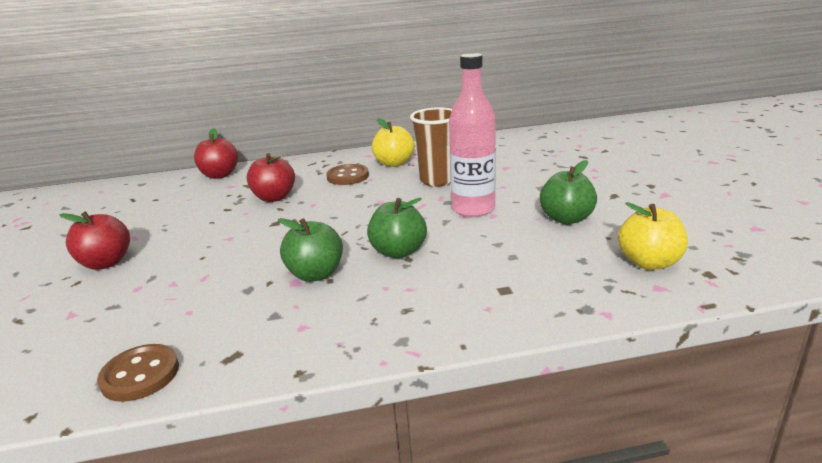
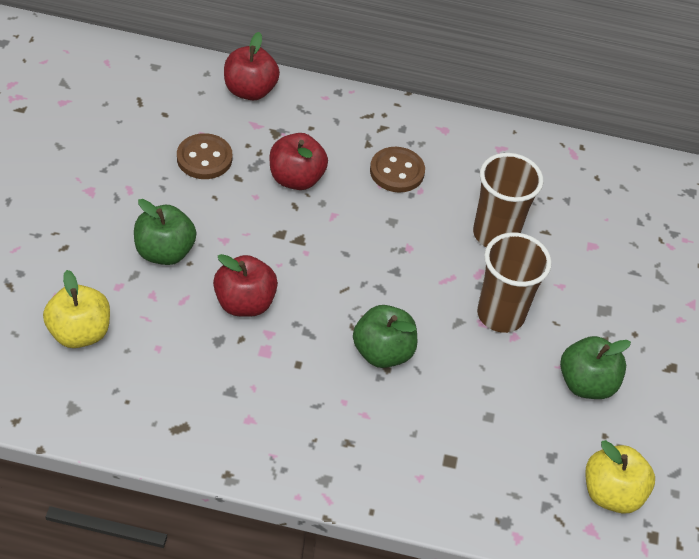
camera: 15 degrees right, 25 degrees up
red apple [60,211,130,270] -> red apple moved to [213,254,278,317]
brown button [97,344,179,402] -> brown button moved to [177,133,232,179]
green apple [278,218,343,282] -> green apple moved to [134,199,197,265]
yellow apple [372,118,414,167] -> yellow apple moved to [43,270,110,348]
pink bottle [449,53,496,217] -> brown cup [477,232,552,333]

